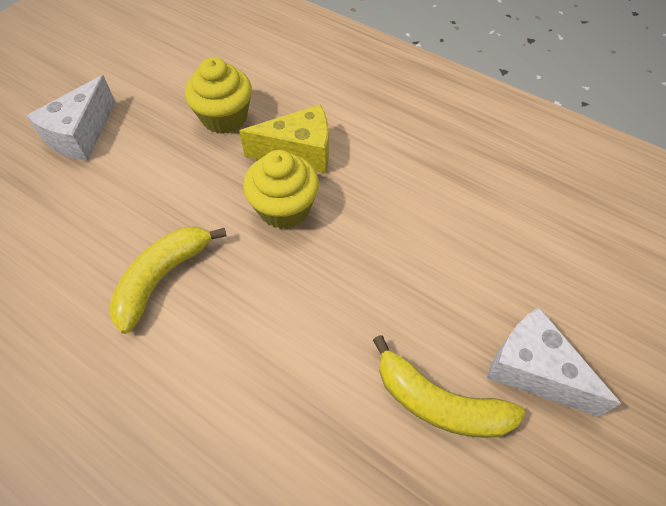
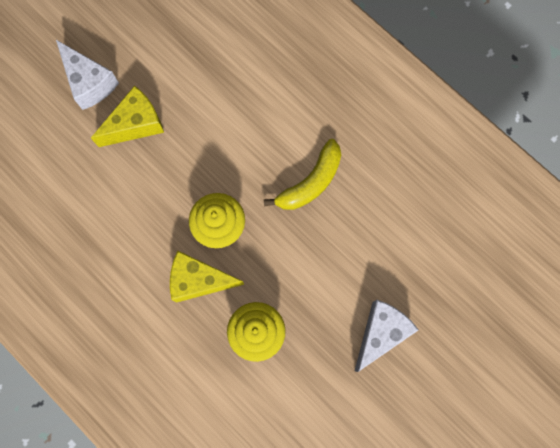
camera: 170 degrees left, 20 degrees up
yellow banana [373,335,525,438] -> none
none -> yellow cheese [91,85,164,147]

